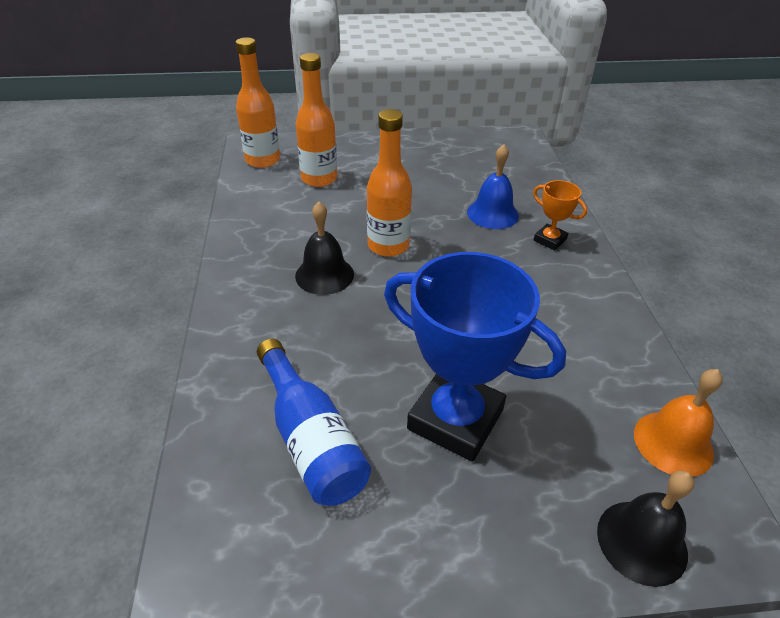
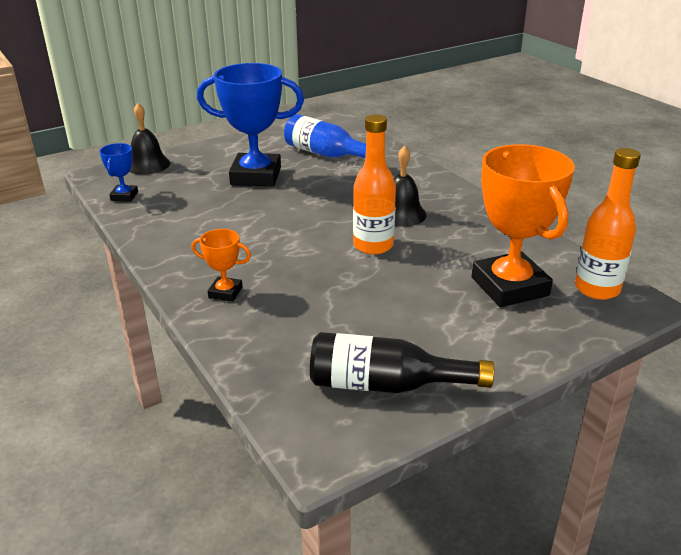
camera: 155 degrees right, 10 degrees down
orange bottle [296,53,337,187] -> orange trophy [471,144,575,307]
blue bell [467,144,519,229] -> none
orange bell [634,369,723,477] -> blue trophy [99,143,138,202]
none -> black bottle [310,332,494,393]

